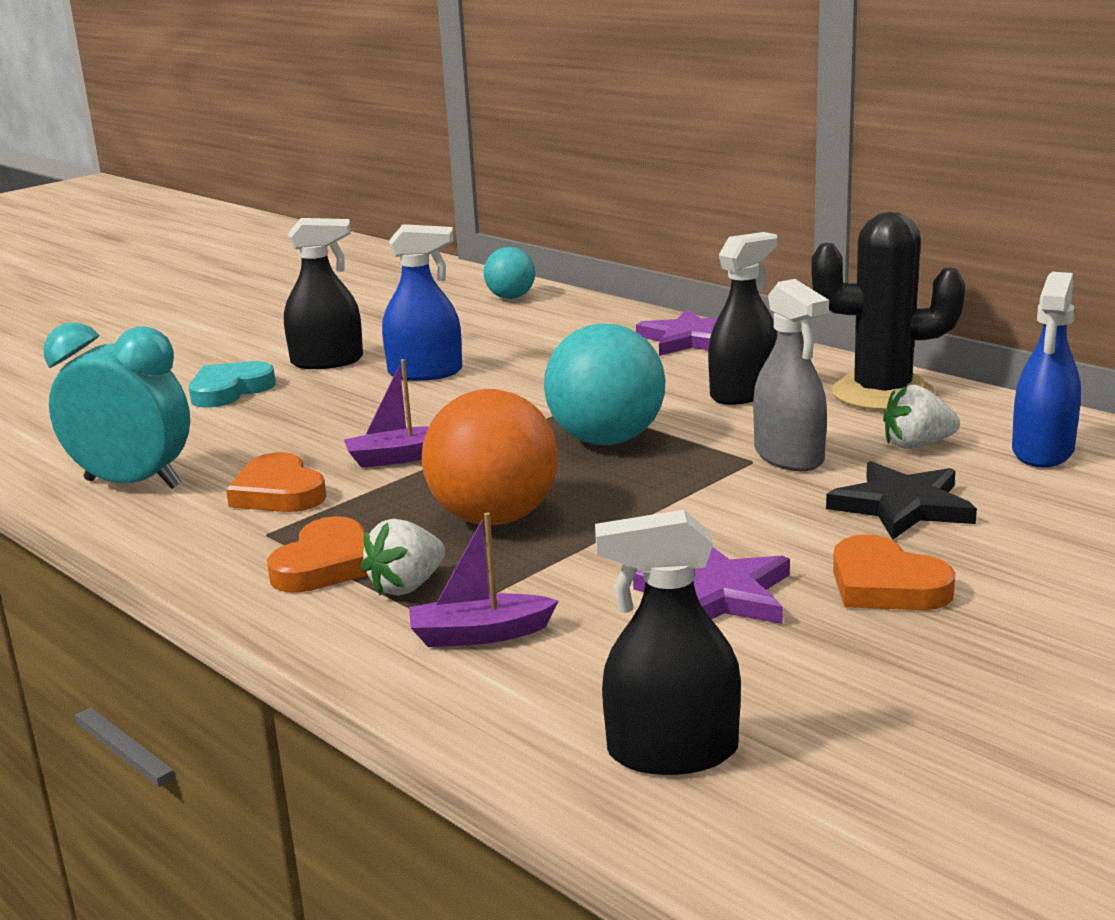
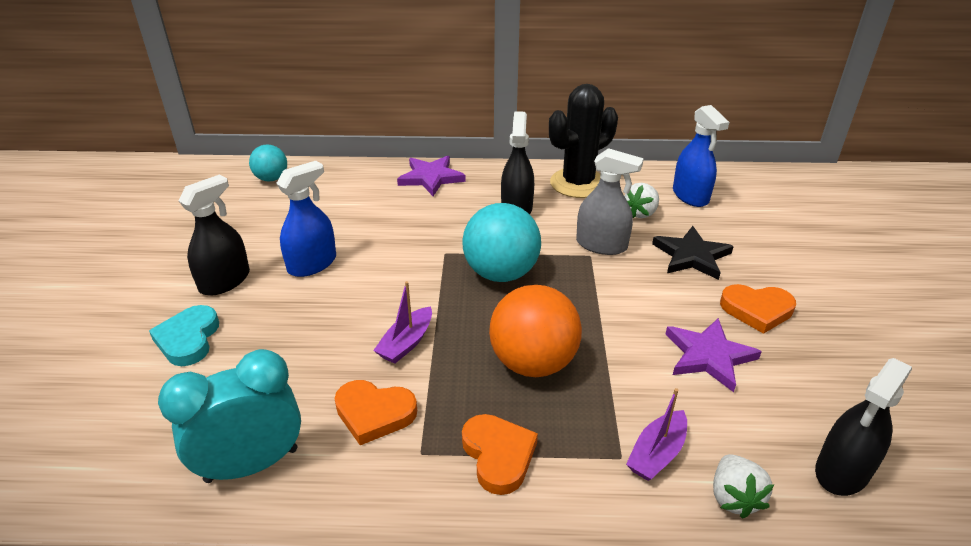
camera: 45 degrees left, 15 degrees up
white strawberry [361,519,445,596] -> white strawberry moved to [713,454,774,519]

